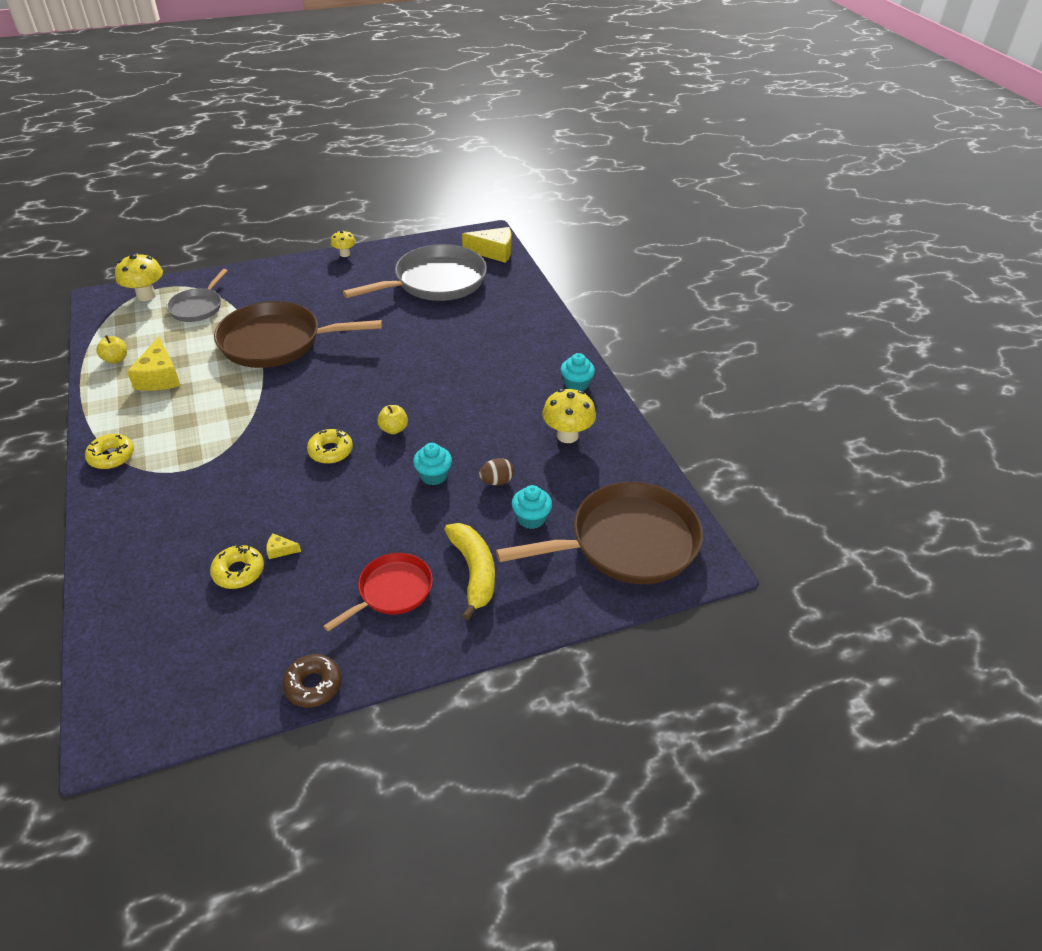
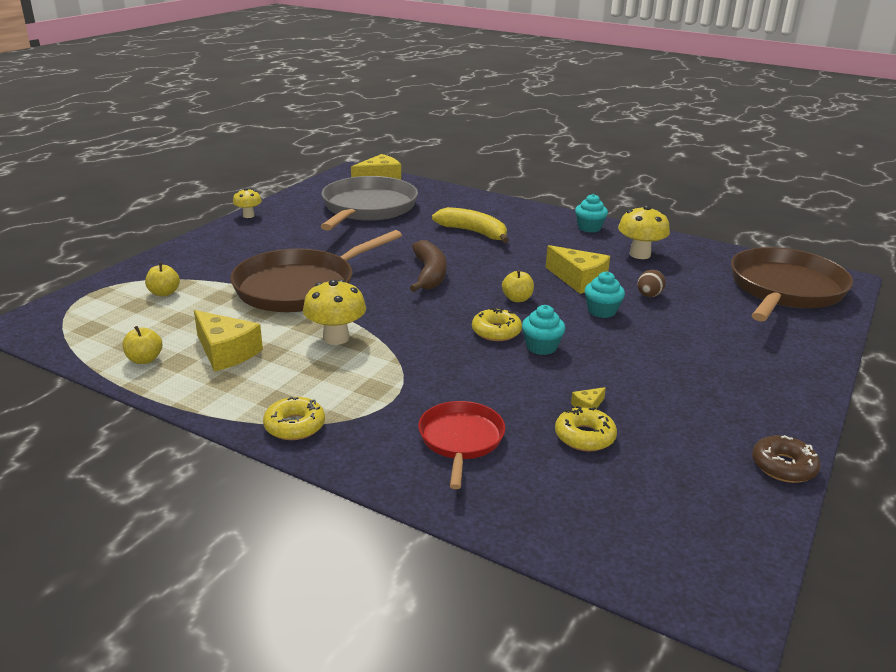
camera: 40 degrees left, 15 degrees down
yellow mushroom [115,253,163,301] -> yellow mushroom moved to [303,279,366,345]
grey pan [166,269,228,322] -> yellow apple [145,262,180,296]
red pan [324,553,433,632] -> red pan moved to [418,401,505,489]
yellow banana [444,523,495,620] -> yellow banana moved to [432,207,509,243]
turquoise cupcake [512,485,552,529] -> turquoise cupcake moved to [522,305,565,355]
none -> brown banana [410,240,447,292]
none -> yellow cheese [546,245,610,294]

